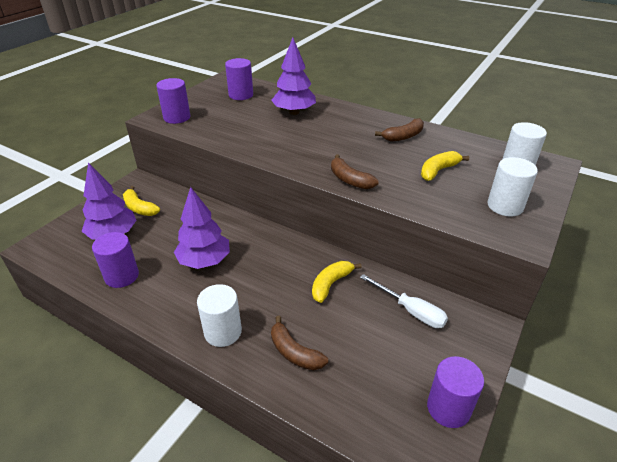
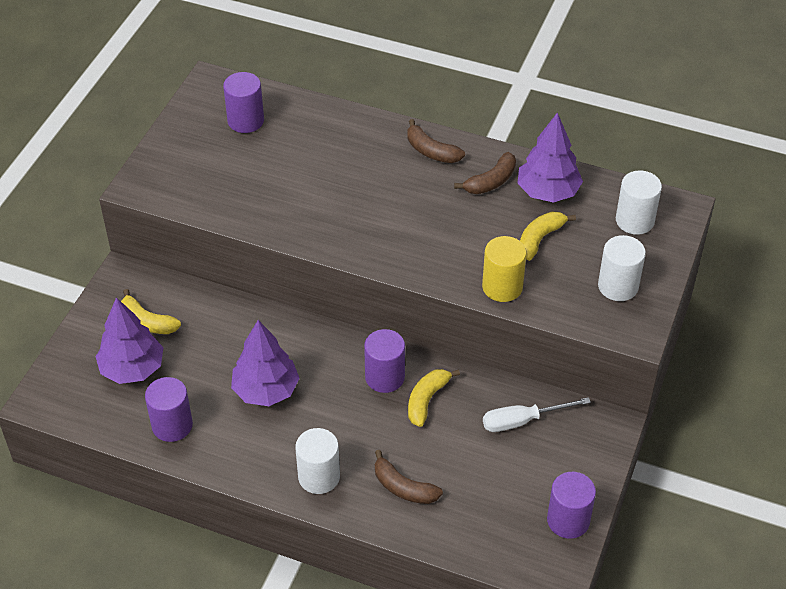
camera: 10 degrees left, 10 degrees up
purple cylinder [156,78,191,124] -> purple cylinder moved to [364,329,405,393]
purple tree [271,38,316,115] -> purple tree moved to [517,112,583,203]
brown banana [331,154,379,189] -> brown banana moved to [407,119,465,163]
white screwdriver [360,274,448,328] -> white screwdriver turned 135 degrees clockwise [483,397,591,432]
none -> yellow cylinder [482,236,527,302]

